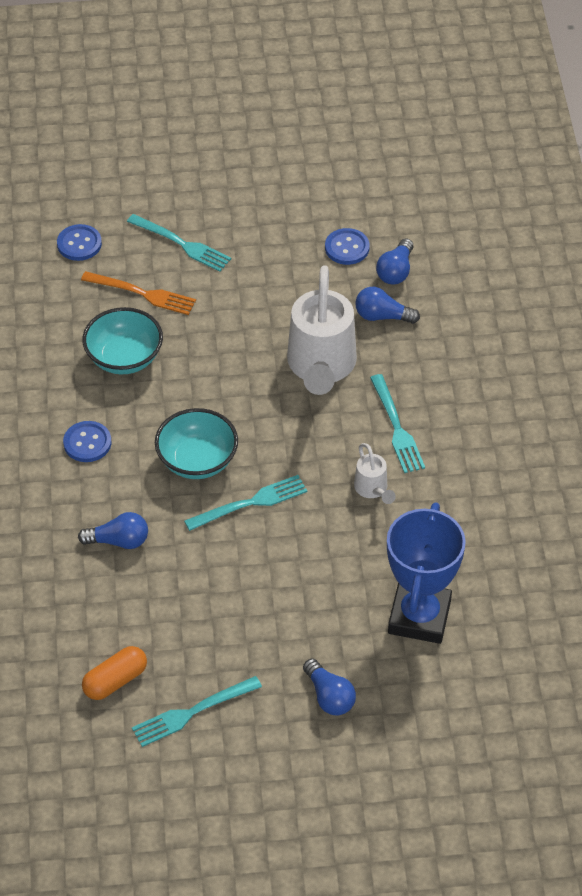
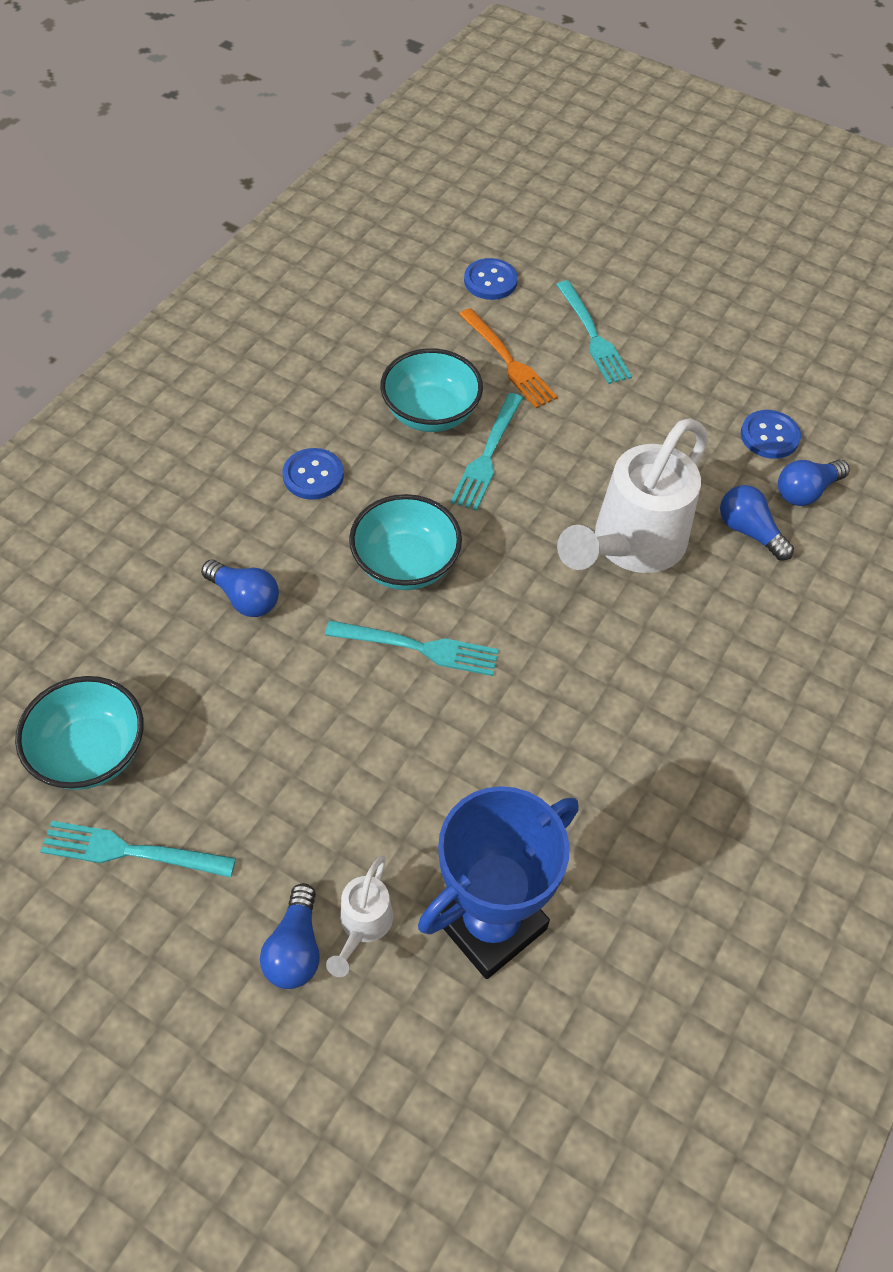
camera: 35 degrees right, 5 degrees up
orange capsule [82,646,147,700] -> turquoise bowl [15,676,144,790]
white watering can [354,443,396,504] -> white watering can moved to [326,856,393,977]
turquoise fork [370,374,425,473] -> turquoise fork moved to [450,393,523,511]

